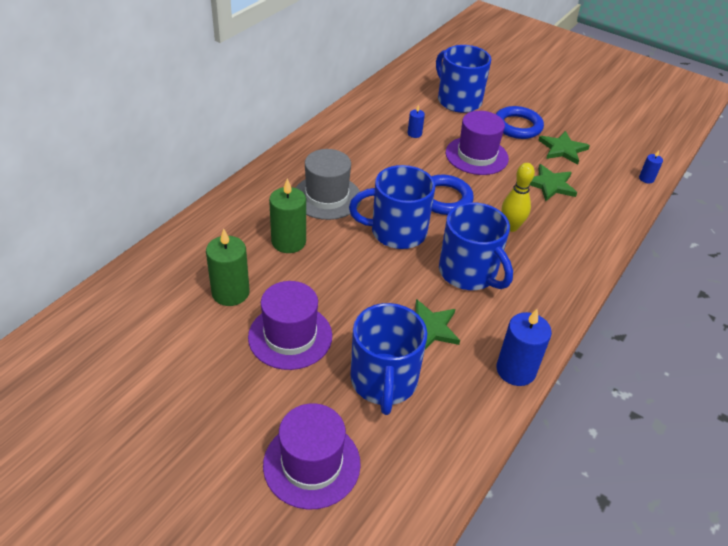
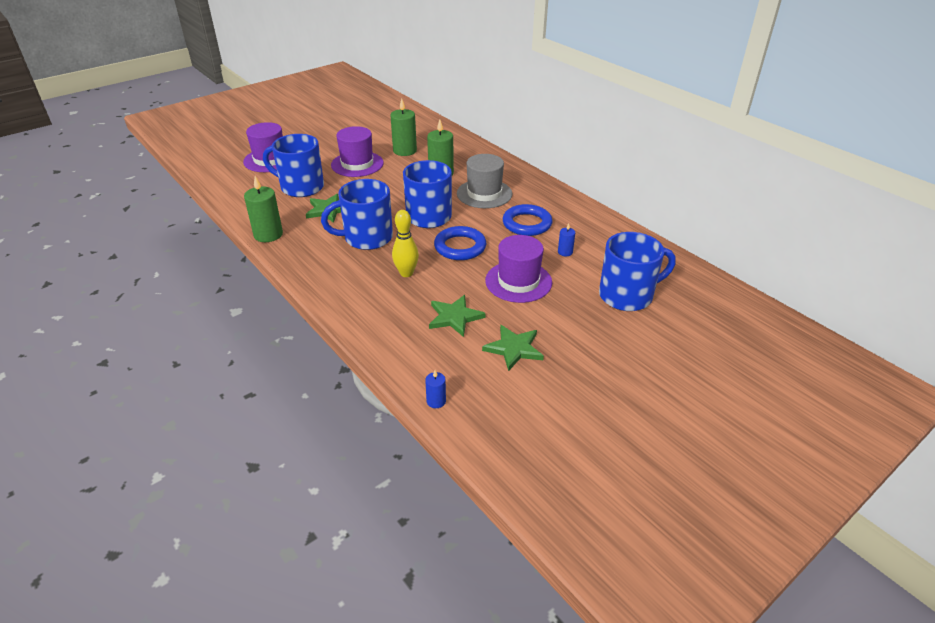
camera: 110 degrees right, 5 degrees down
blue ring [496,106,544,139] -> blue ring moved to [503,204,553,236]
blue candle [497,309,552,386] -> green candle [244,176,283,242]

